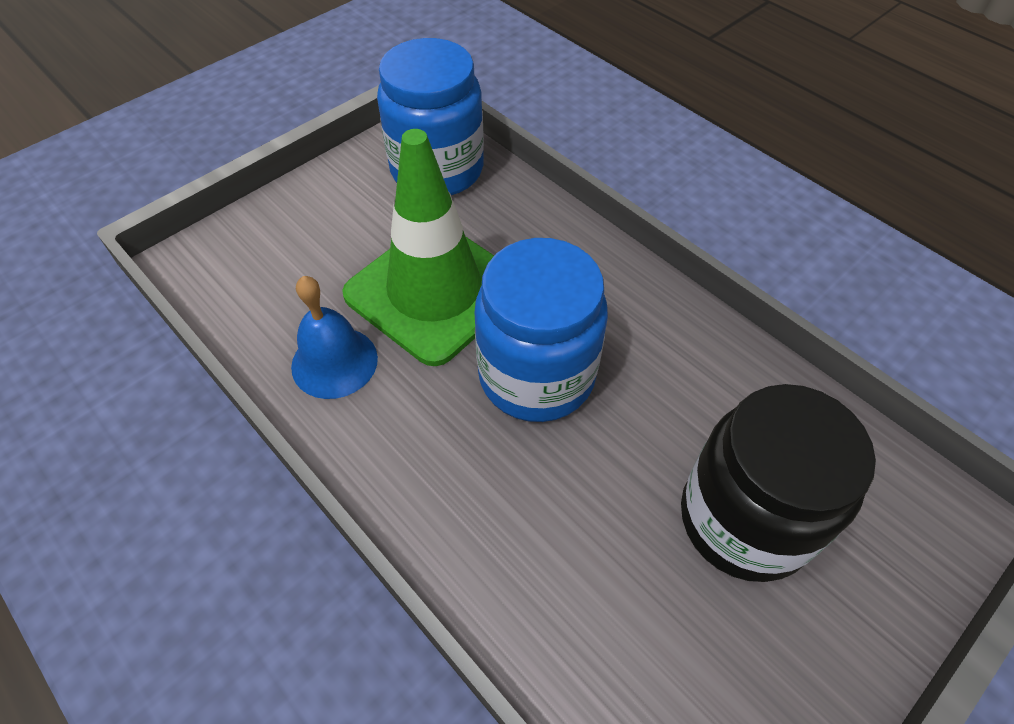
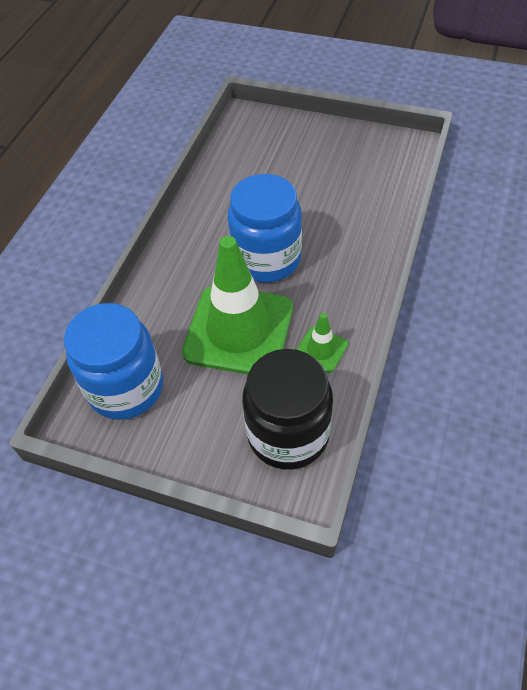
camera: 115 degrees left, 0 degrees up
blue bell [291,276,378,399] -> green traffic cone [296,313,348,373]
black jar [681,384,876,582] -> black jar moved to [242,349,333,470]

